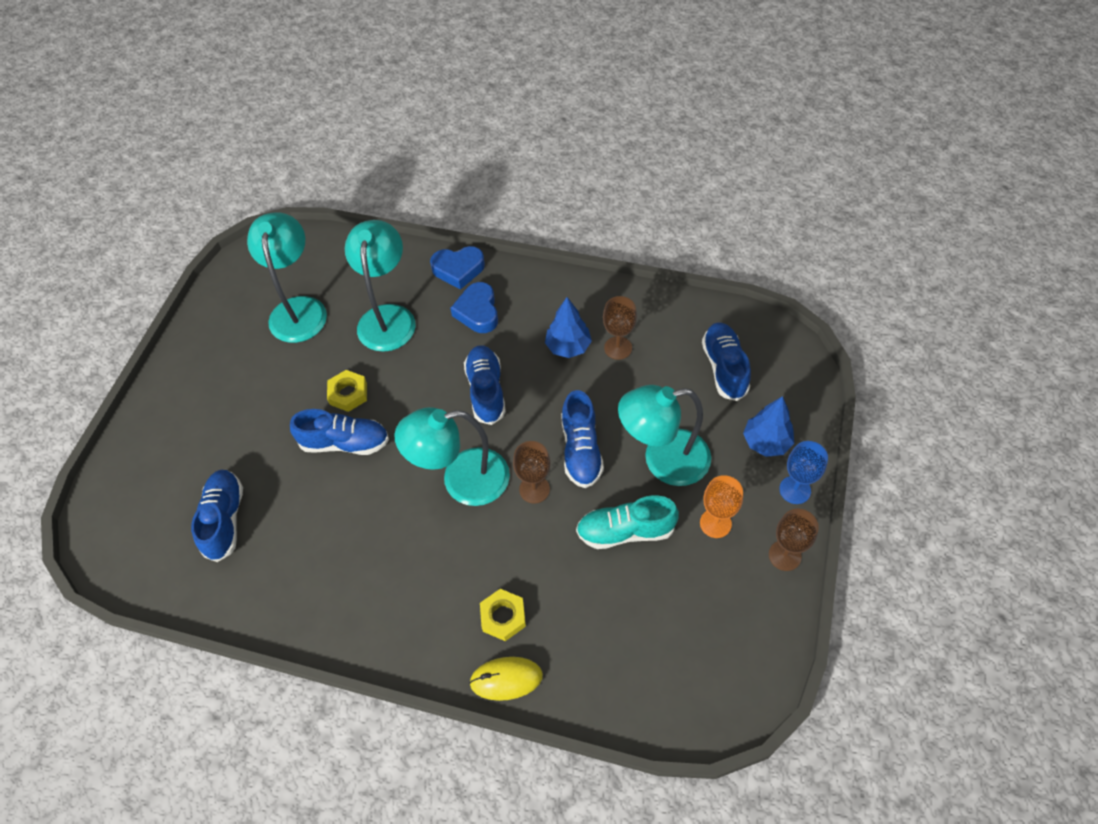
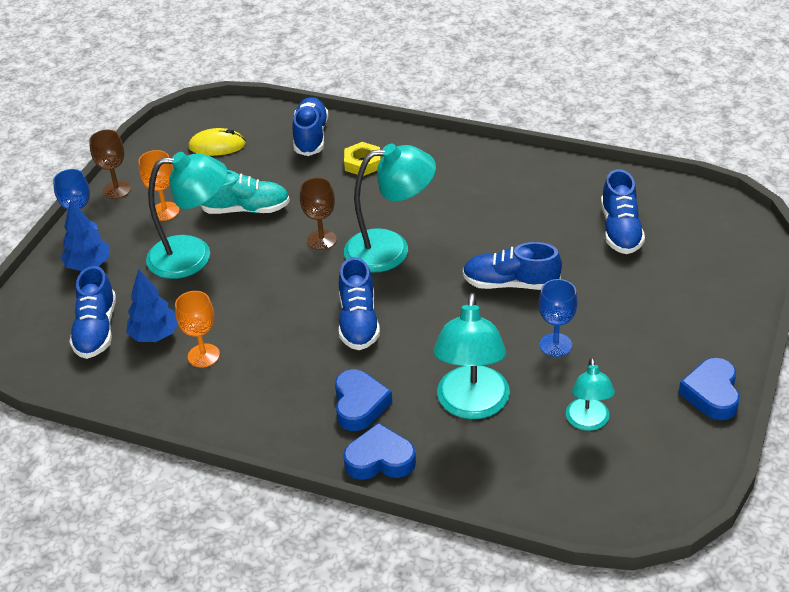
camera: 175 degrees left, 15 degrees down
turquoise lamp [247,213,327,343] -> turquoise lamp [566,358,615,431], size x0.59
yellow nut [327,370,367,412] -> none
yellow mouse [469,657,543,701] -> yellow mouse moved to [189,128,246,156]
blue tree [545,297,592,358] -> blue tree moved to [126,269,178,342]
blue shoe [561,390,604,488] -> blue shoe moved to [292,97,328,156]
brown goblet [603,296,637,360] -> orange goblet [175,291,220,367]
none -> blue goblet [538,279,578,357]
none -> blue heart [679,358,740,420]

